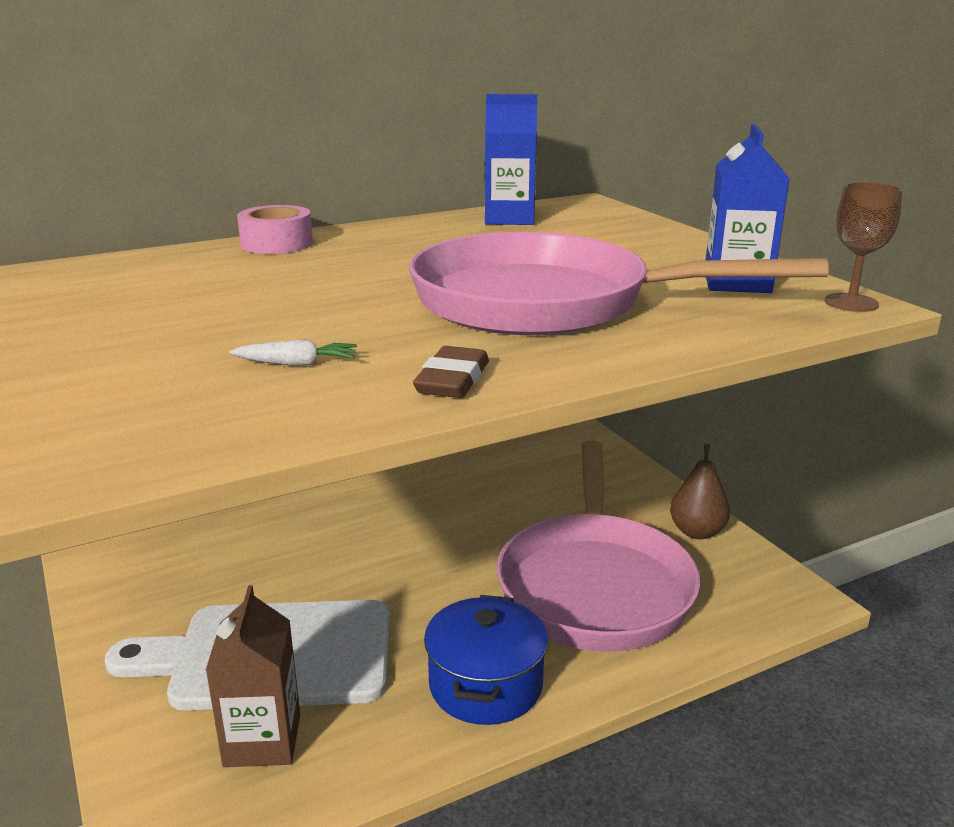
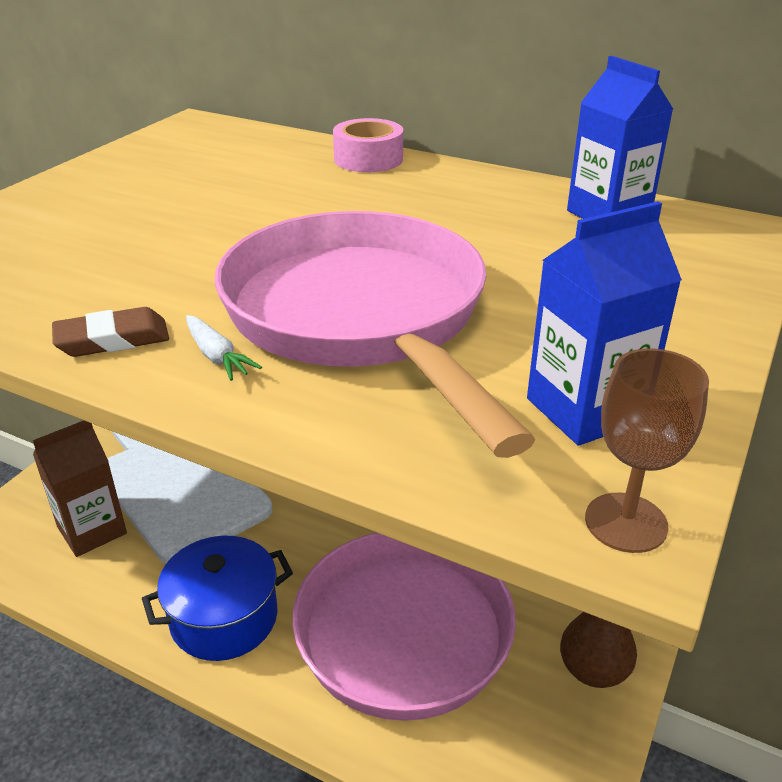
camera: 55 degrees right, 10 degrees up
white carrot [229,339,357,366] -> white carrot moved to [186,315,262,381]

